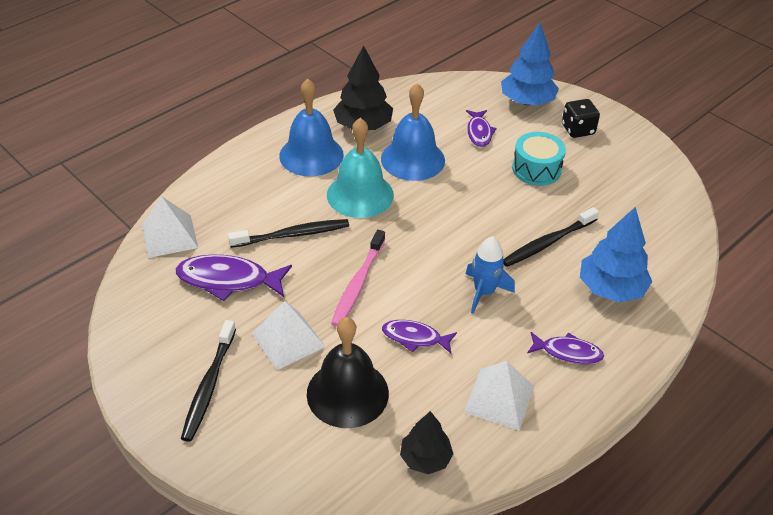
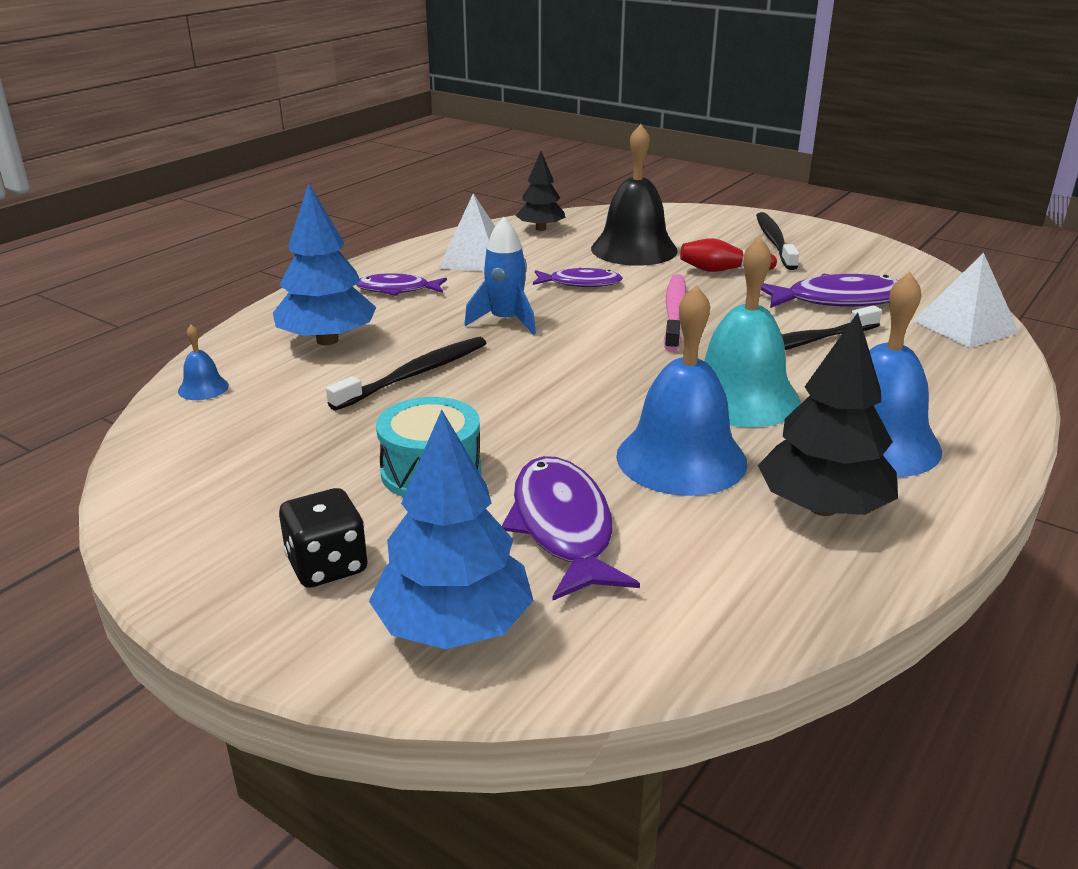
camera: 170 degrees right, 15 degrees down
white pyramid [252,301,325,370] -> red bowling pin [680,238,777,272]
purple fish [466,110,497,147] -> purple fish [502,456,640,601], size x1.62
none -> blue bell [178,325,229,400]

